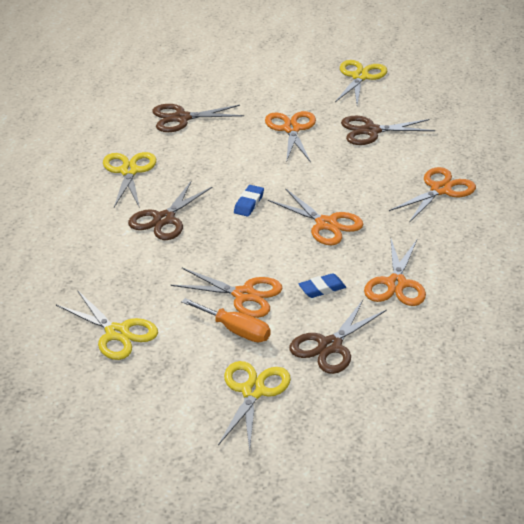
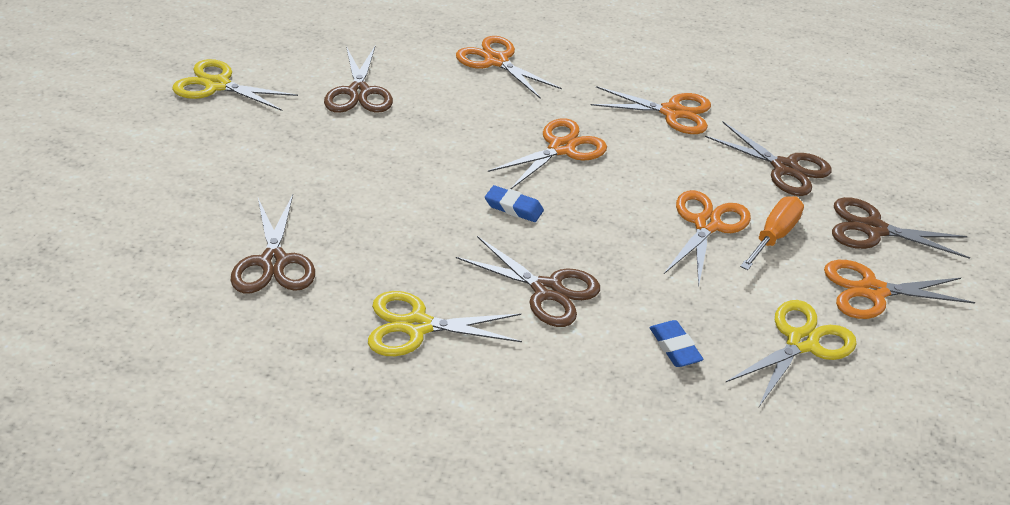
camera: 90 degrees left, 5 degrees up
yellow scissors [218,361,291,451] -> brown scissors [832,197,970,259]
orange scissors [265,111,316,162] -> orange scissors moved to [824,260,975,319]
blue eraser [299,273,346,298] -> blue eraser moved to [650,320,703,367]

